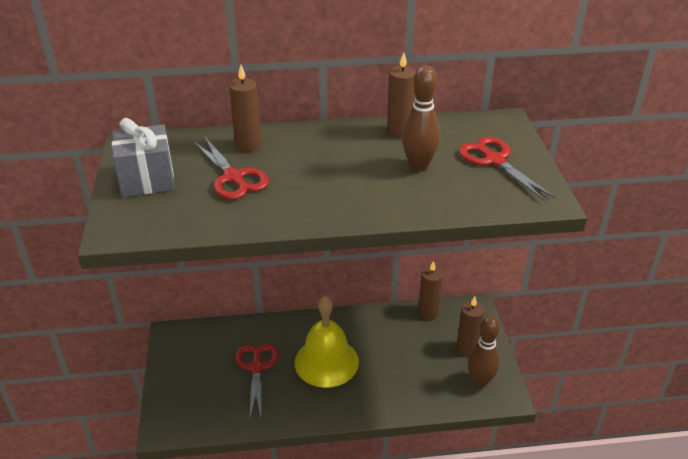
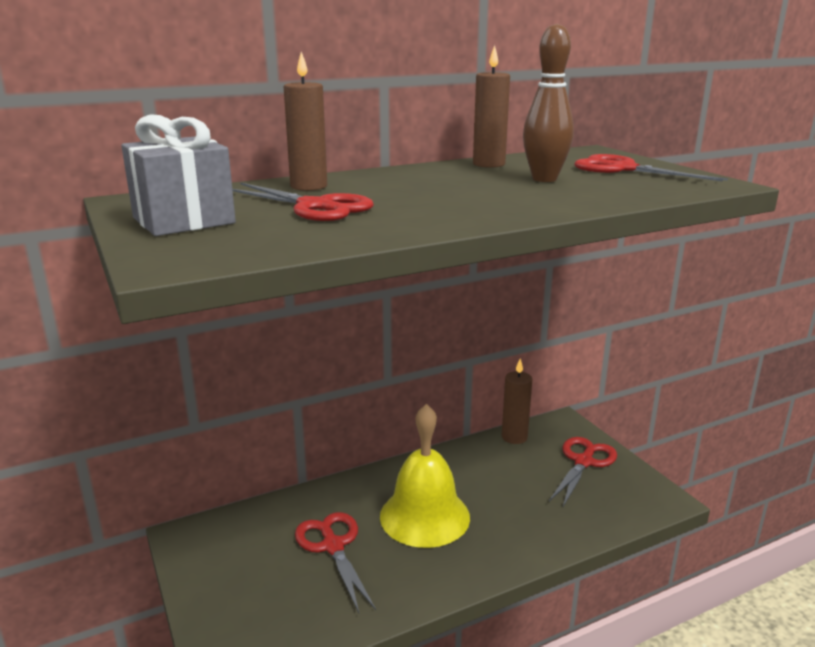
camera: 20 degrees left, 15 degrees down
brown candle [456,296,484,356] -> red scissors [549,437,617,507]
brown bowling pin [468,316,500,388] -> none

